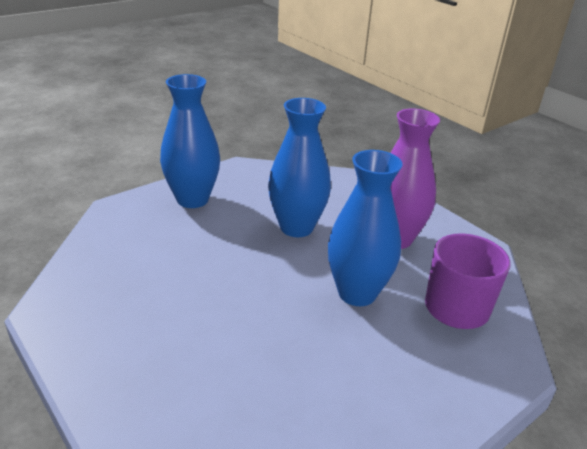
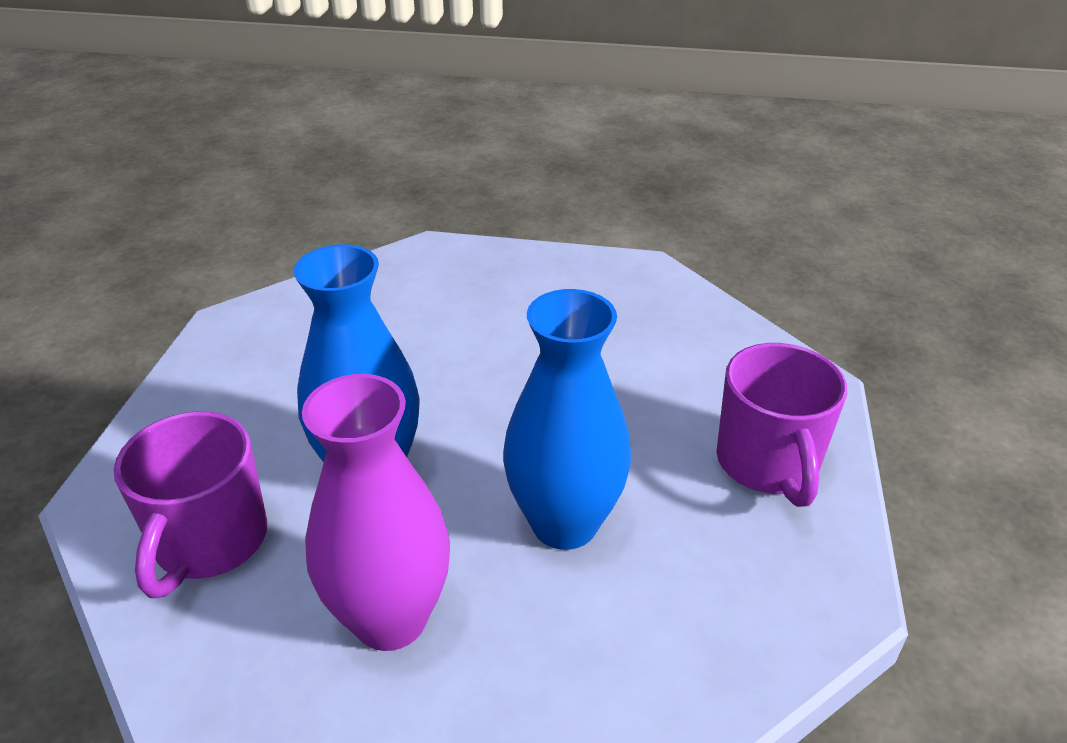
camera: 140 degrees right, 5 degrees up
blue vase [160,74,220,208] -> purple mug [716,343,847,507]

